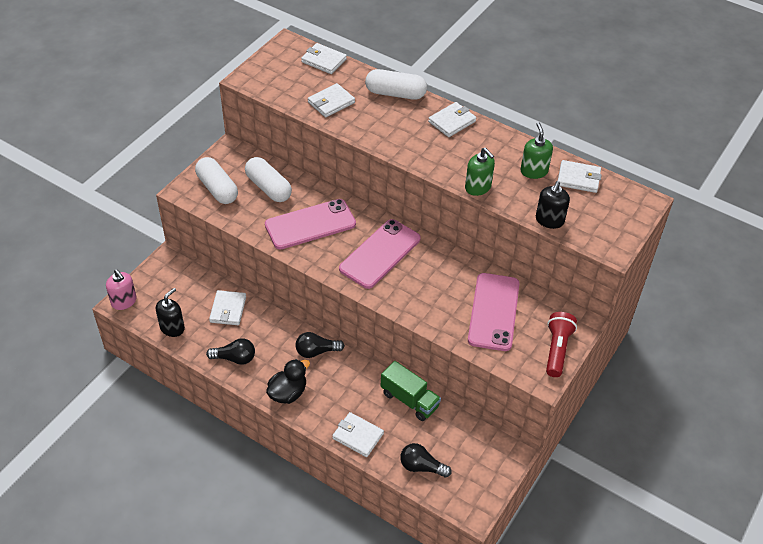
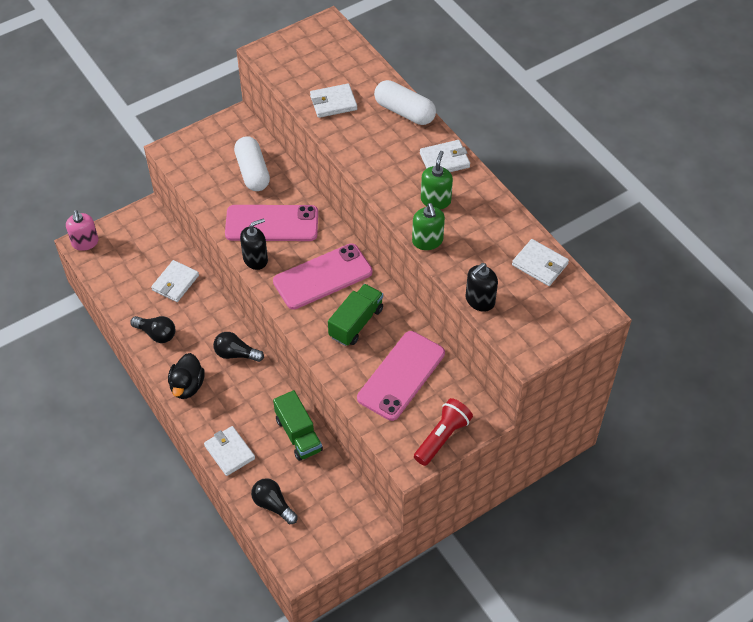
camera: 25 degrees right, 5 degrees up
black soap dispenser [156,288,185,337] -> black soap dispenser moved to [240,218,268,270]
white capsule [195,157,238,204] -> none
black duck [266,359,310,404] -> black duck turned 120 degrees clockwise [168,353,205,399]
white wallet [301,43,347,74] -> none
green soap dispenser [521,122,553,179] -> green soap dispenser moved to [421,151,453,209]
none -> green truck [328,284,383,346]

